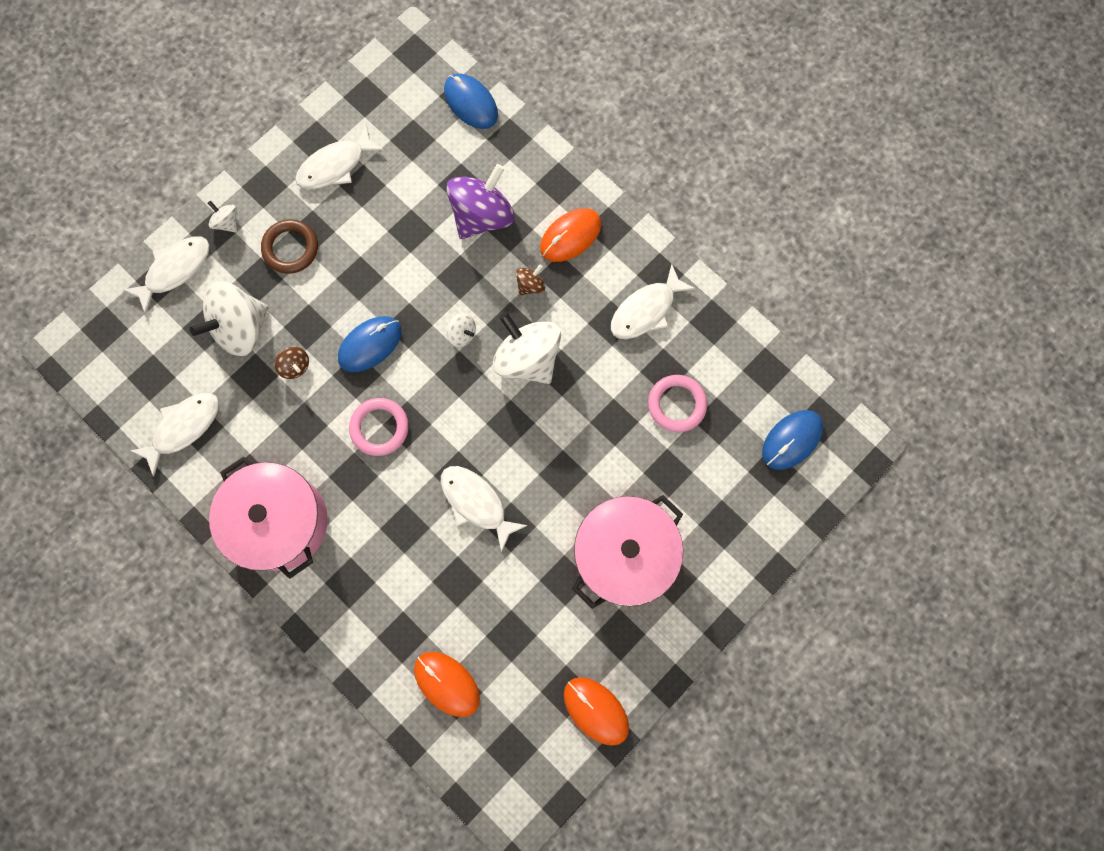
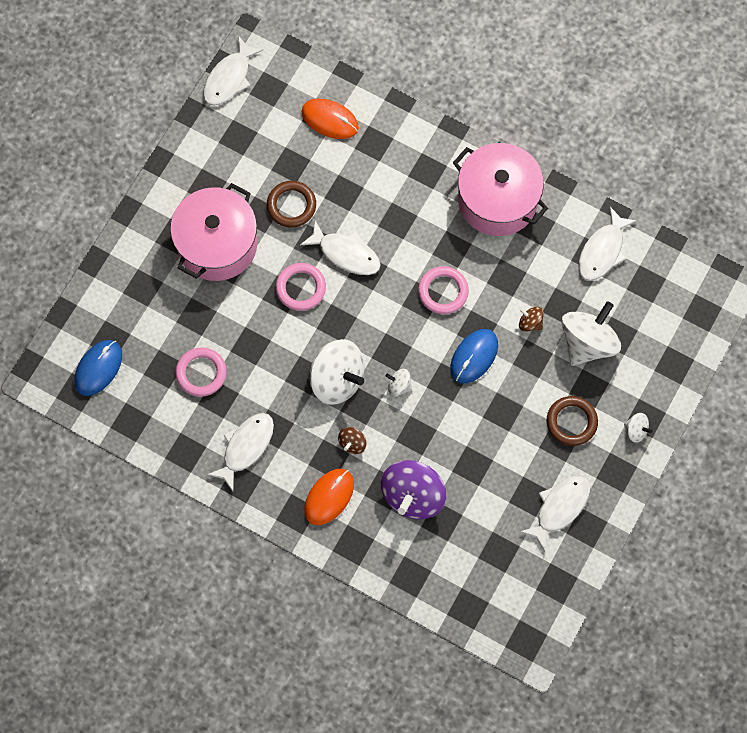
camera: 165 degrees right, 5 degrees down
white fish [123,236,209,314] -> white fish moved to [203,37,264,106]
blue mouse [444,74,498,129] -> none
orange mouse [564,677,629,746] -> none
none -> brown ring [267,181,316,228]
none -> pink ring [276,263,326,311]

